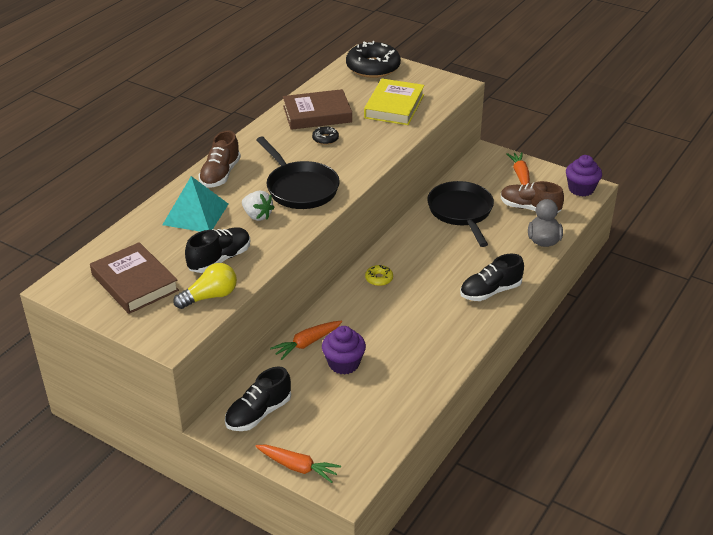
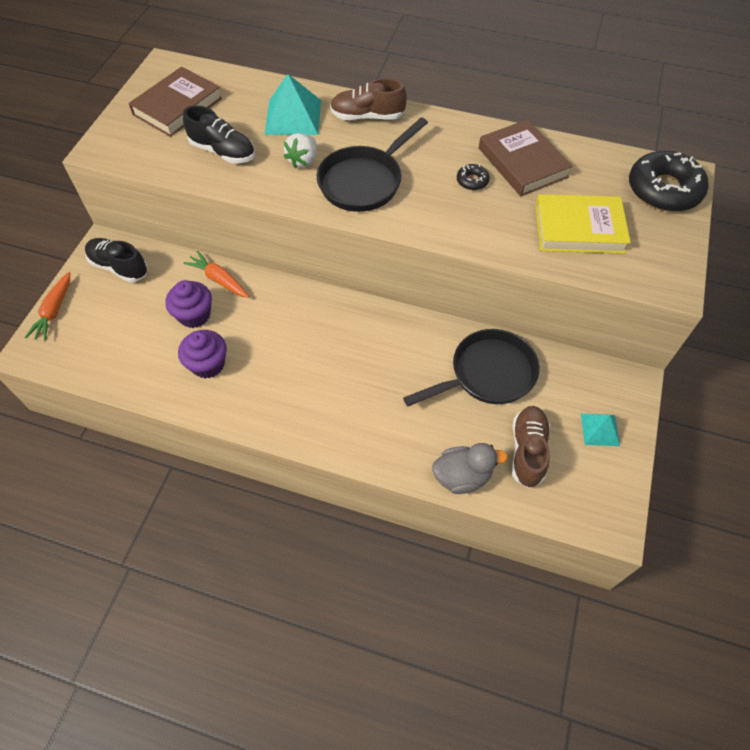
camera: 75 degrees right, 20 degrees up
yellow light bulb [173,263,237,309] -> none
yellow donut [365,265,393,286] -> none
black shoe [460,254,524,301] -> none
orange carrot [506,152,530,185] -> turquoise pyramid [581,414,620,446]
purple cupcake [566,155,602,197] -> purple cupcake moved to [178,330,227,379]

